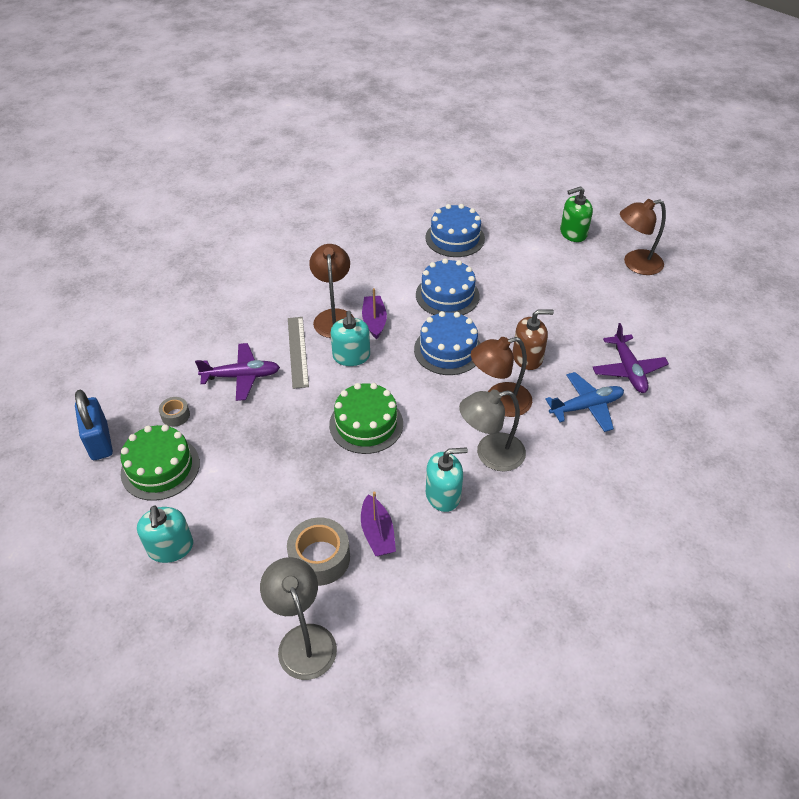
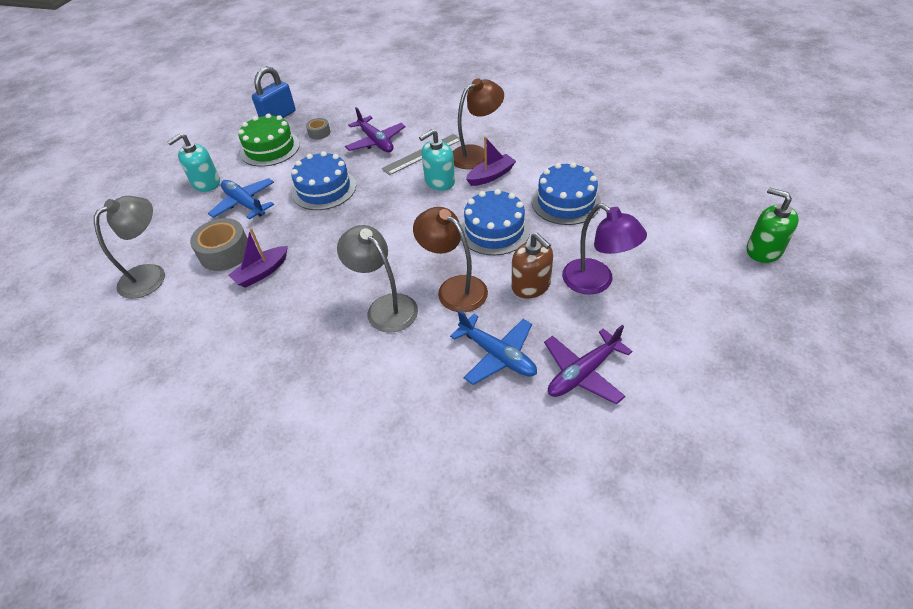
camera: 65 degrees right, 0 degrees up
green cake [329,383,403,454] -> none
blue cake [425,204,485,257] -> blue cake moved to [291,151,356,210]
turquoise soap dispenser [426,447,468,512] -> none
brown lamp [620,199,666,275] -> none
none -> blue plane [208,178,274,220]
none -> purple lamp [562,203,647,295]

